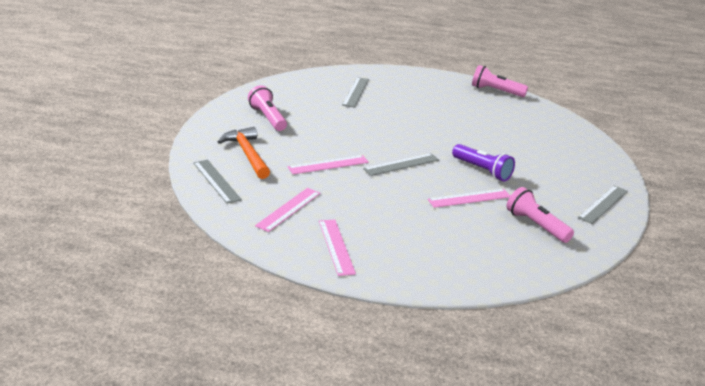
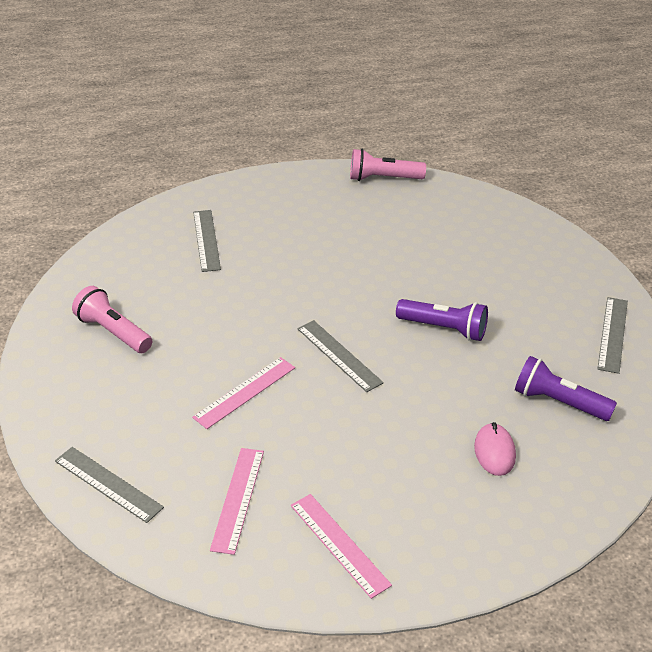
camera: 20 degrees left, 10 degrees up
orange hammer [218,127,270,179] -> none
grey ruler [363,153,439,176] -> grey ruler turned 75 degrees counterclockwise [297,320,384,392]
pink ruler [428,189,510,208] -> none
pink flashlight [507,187,574,243] -> purple flashlight [515,356,617,421]
none -> pink mouse [474,422,516,476]

